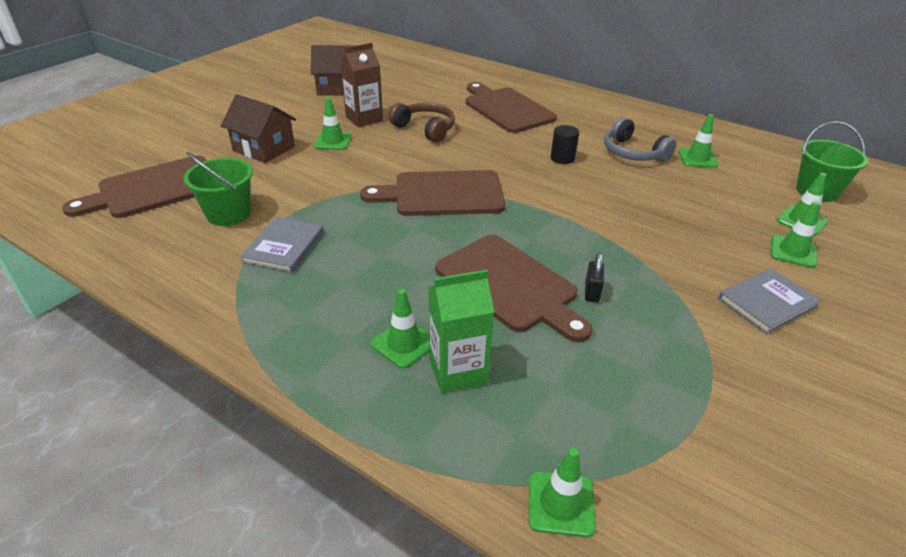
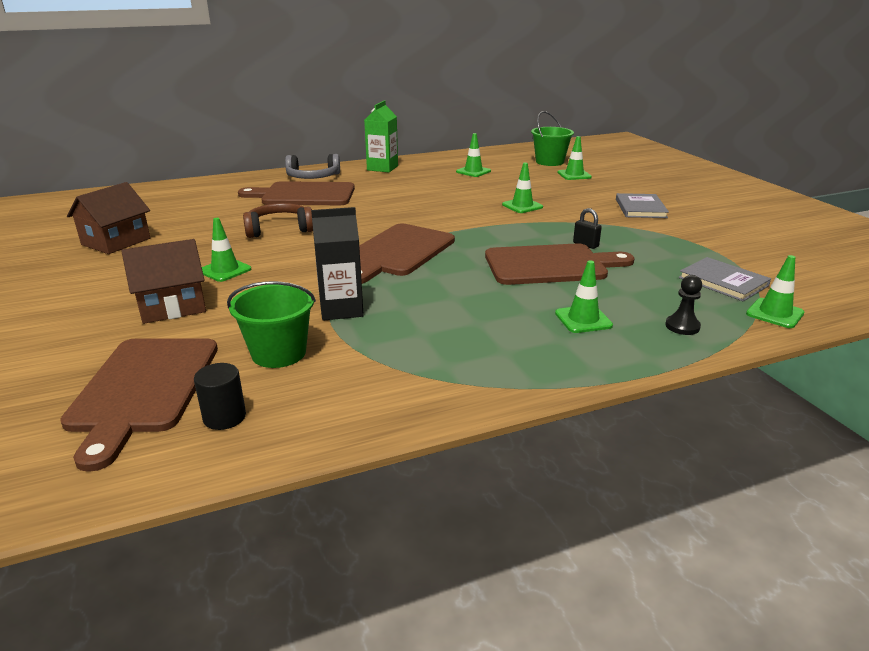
camera: 55 degrees left, 10 degrees down
grey book [240,217,324,273] -> grey book moved to [679,257,771,301]
brown carton [340,43,383,127] -> none
green carton [428,270,494,393] -> green carton moved to [364,100,398,173]
black cylinder [551,125,579,164] -> black cylinder moved to [194,363,246,430]
grey headphones [604,117,676,161] -> grey headphones moved to [285,154,340,179]
green traffic cone [770,202,819,268] -> green traffic cone moved to [502,162,543,213]
none -> black carton [311,207,364,321]
none -> black pawn [665,275,702,335]

